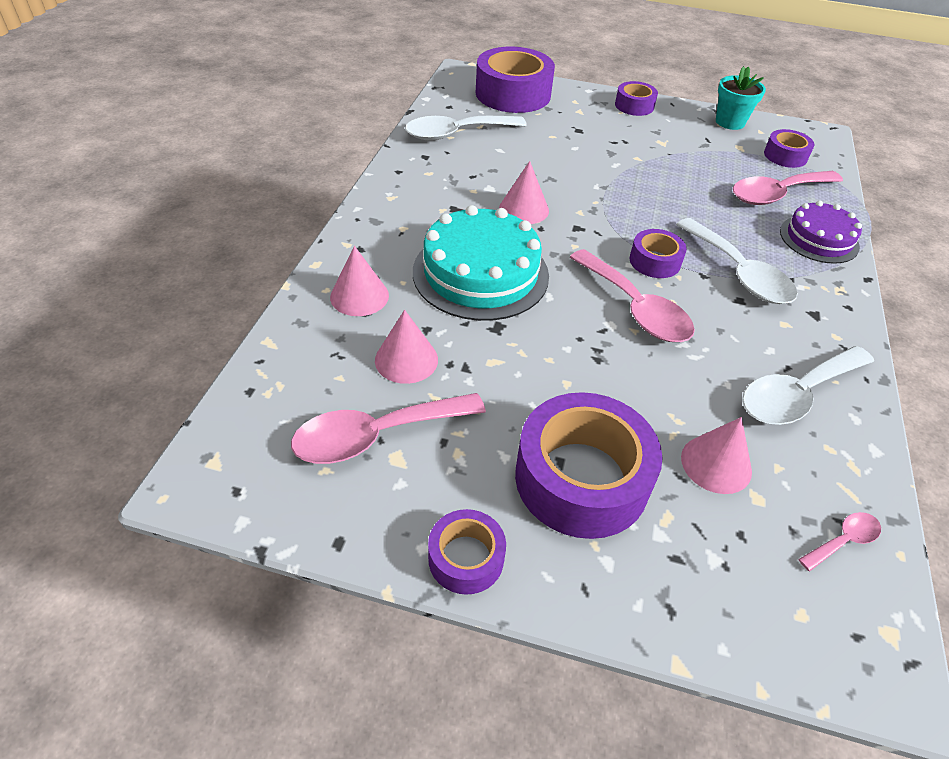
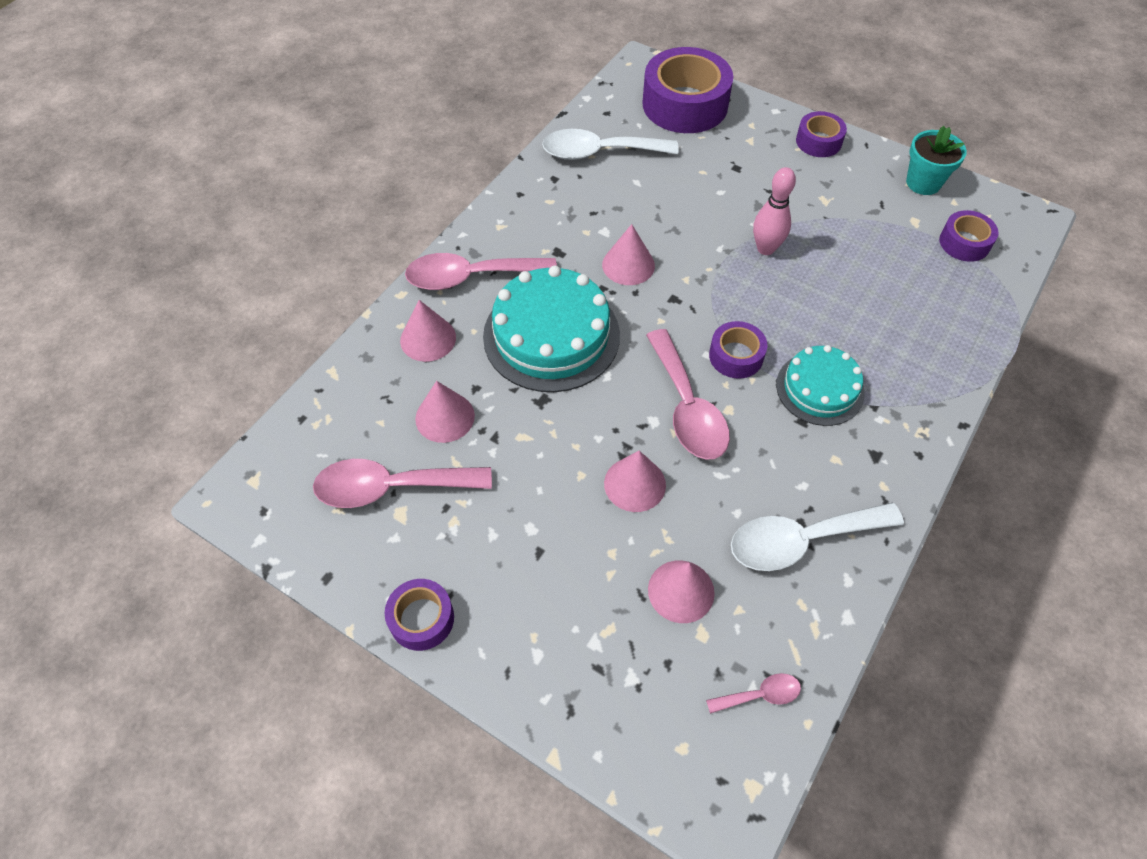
camera: 20 degrees right, 10 degrees up
purple tape [515,392,662,539] -> none
white spoon [676,218,798,304] -> turquoise cake [776,345,865,426]
pink spoon [733,171,843,205] -> pink spoon moved to [405,253,557,290]
purple cake [780,201,862,264] -> none
none -> pink cone [604,451,666,512]
none -> pink bowling pin [753,167,796,255]

